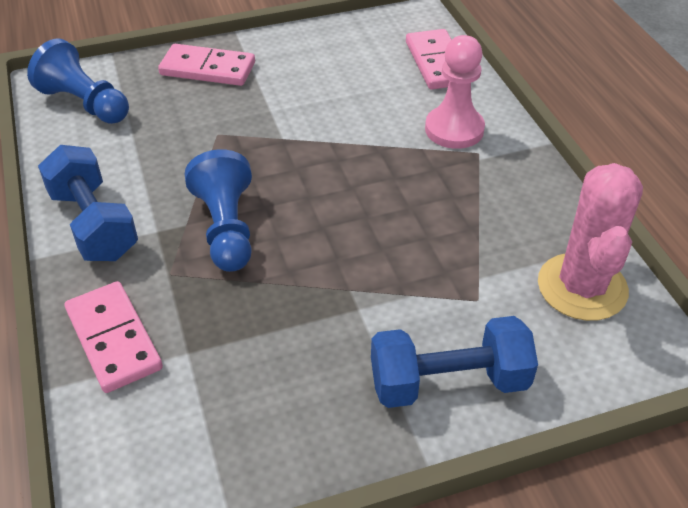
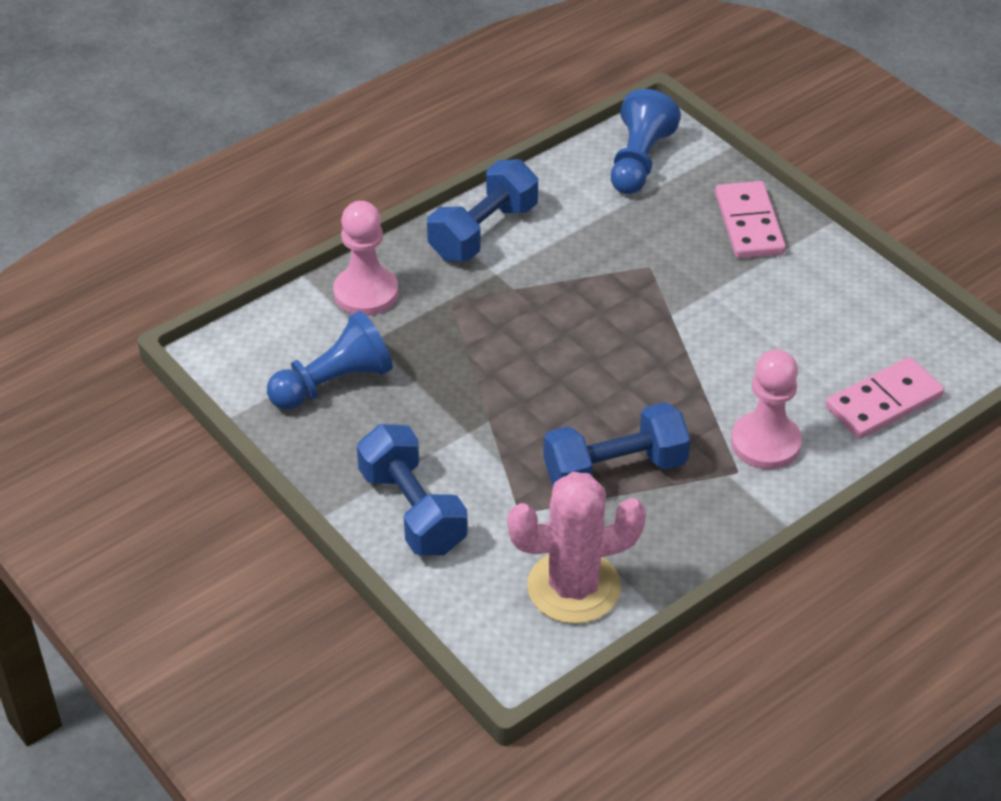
camera: 70 degrees right, 0 degrees up
pink domino [65,281,163,393] -> pink pawn [333,201,398,316]
blue pawn [185,149,252,272] -> blue pawn moved to [267,311,393,410]
none -> blue dumbbell [543,402,690,485]

